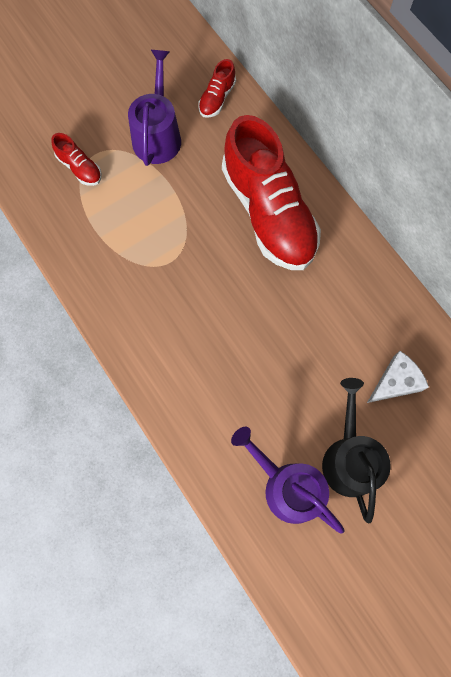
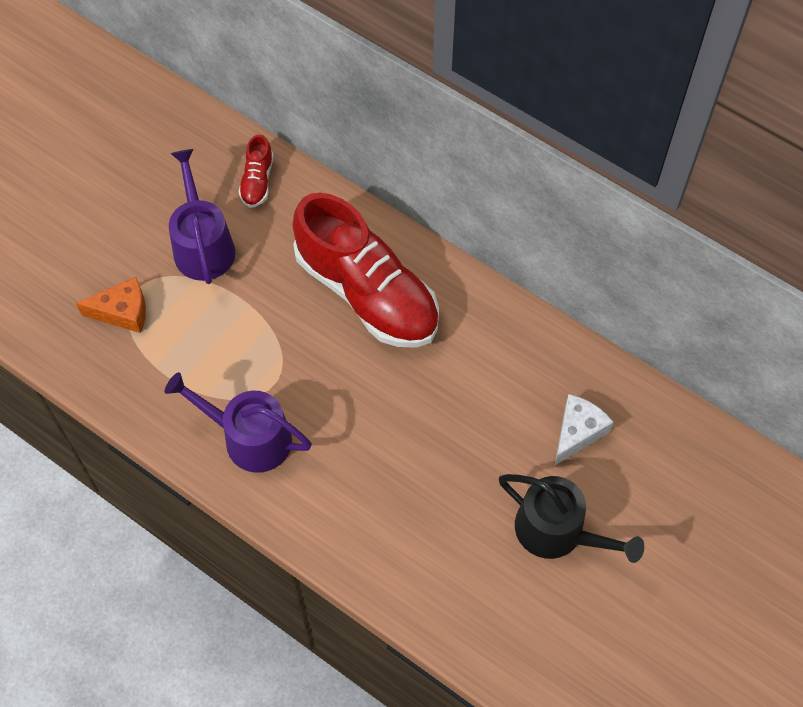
camera: 20 degrees left, 10 degrees down
red shoe [51,133,102,186] -> orange cheese [76,277,146,333]
purple watering can [231,427,345,534] -> purple watering can moved to [165,372,312,473]
black watering can [322,378,391,523] -> black watering can turned 150 degrees clockwise [499,474,644,563]

